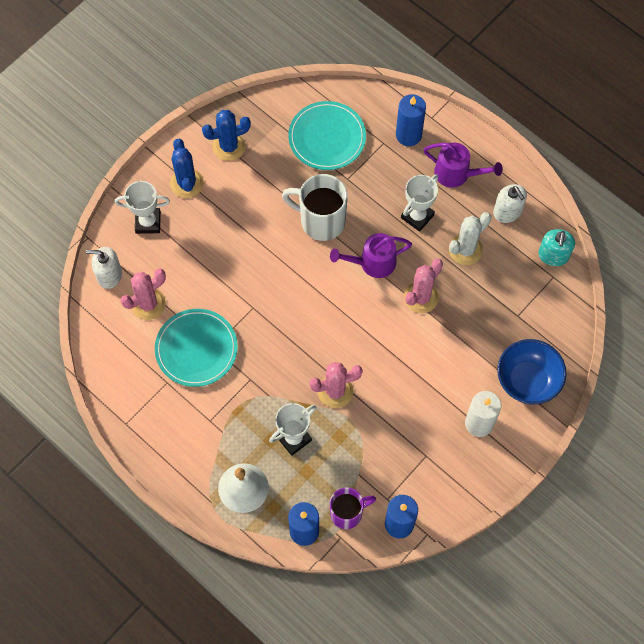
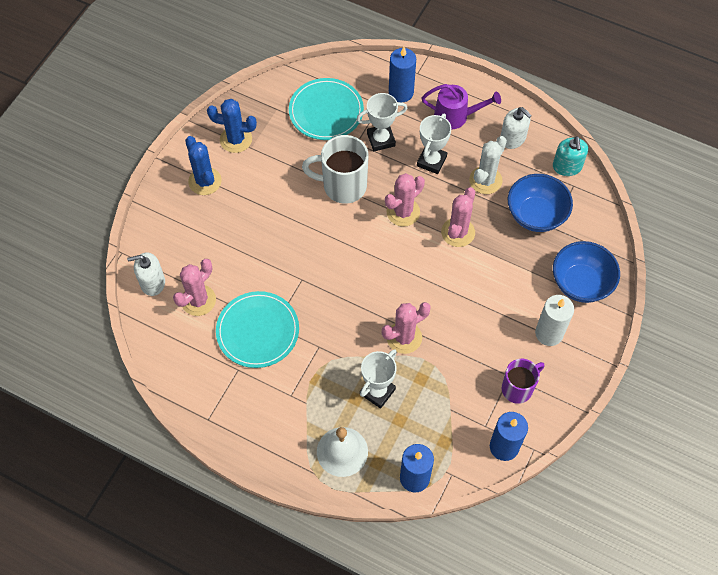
camera: 15 degrees left, 5 degrees down
white trophy [115,181,170,234] -> white trophy moved to [357,93,407,151]
blue cactus [202,110,251,161] -> blue cactus turned 45 degrees clockwise [207,99,257,153]
purple watering can [330,233,412,278] -> pink cactus [385,173,425,227]
purple mug [330,487,376,529] -> purple mug moved to [502,359,544,404]
none -> blue bowl [508,174,573,232]

